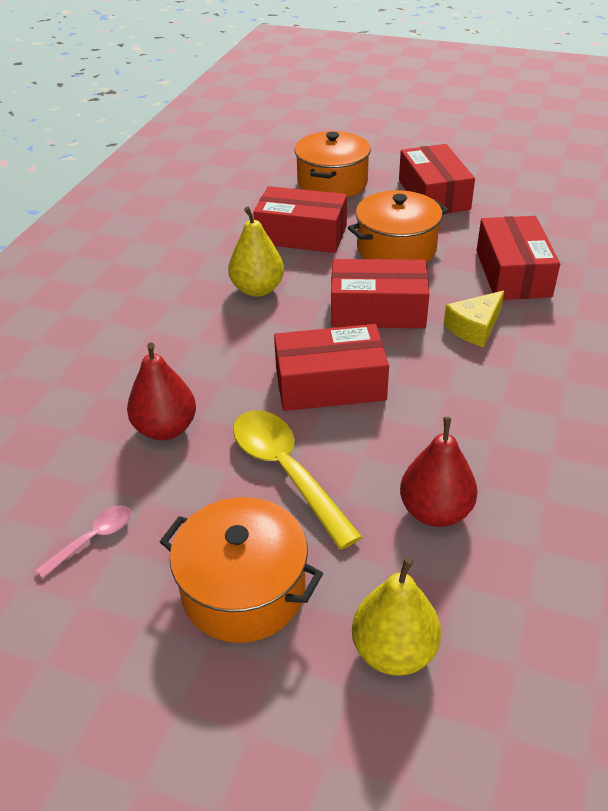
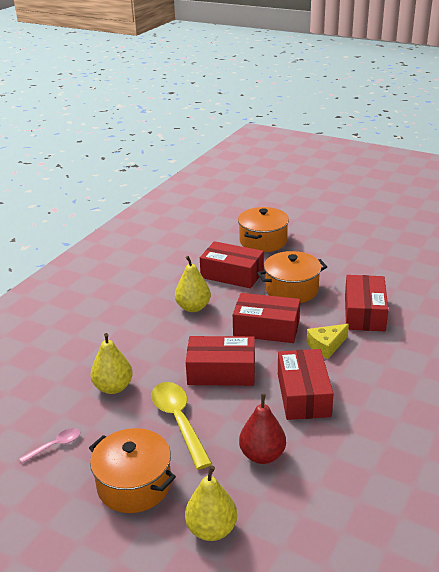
camera: 10 degrees right, 10 degrees down
red pear [127,343,196,440] -> yellow pear [91,333,133,394]
red box [399,144,475,214] -> red box moved to [278,349,334,420]

